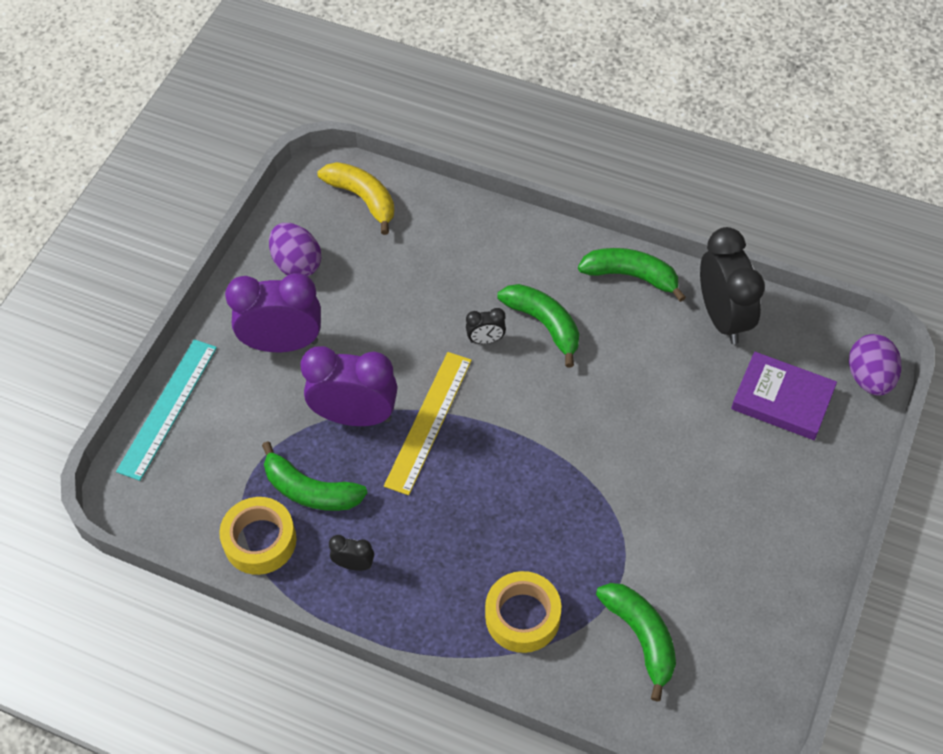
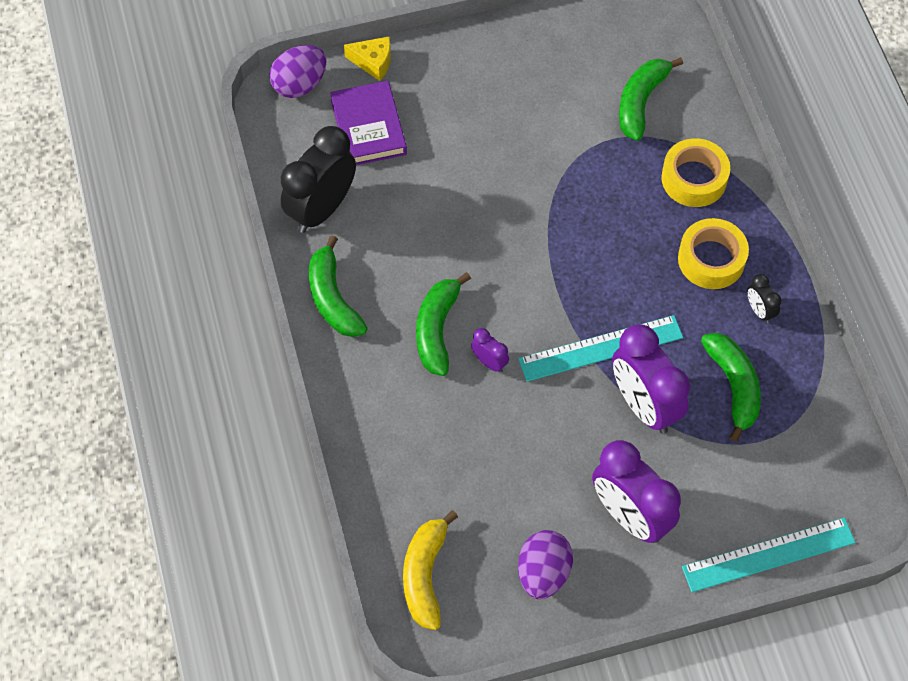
camera: 130 degrees left, 5 degrees up
yellow tape [219,497,297,575] -> yellow tape moved to [678,218,749,289]
yellow ruler [384,352,472,495] -> turquoise ruler [518,315,683,382]
black clock [466,308,506,344] -> purple clock [471,328,509,373]
none -> yellow cheese [344,36,391,81]

